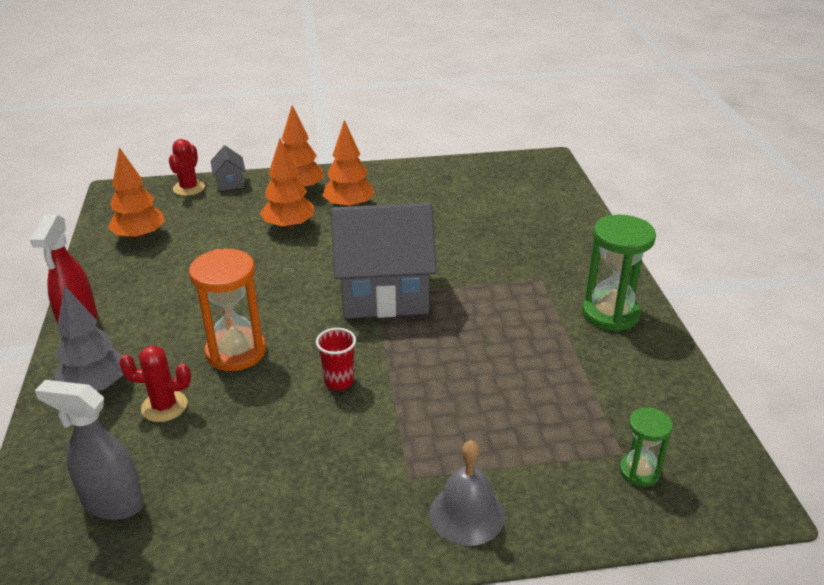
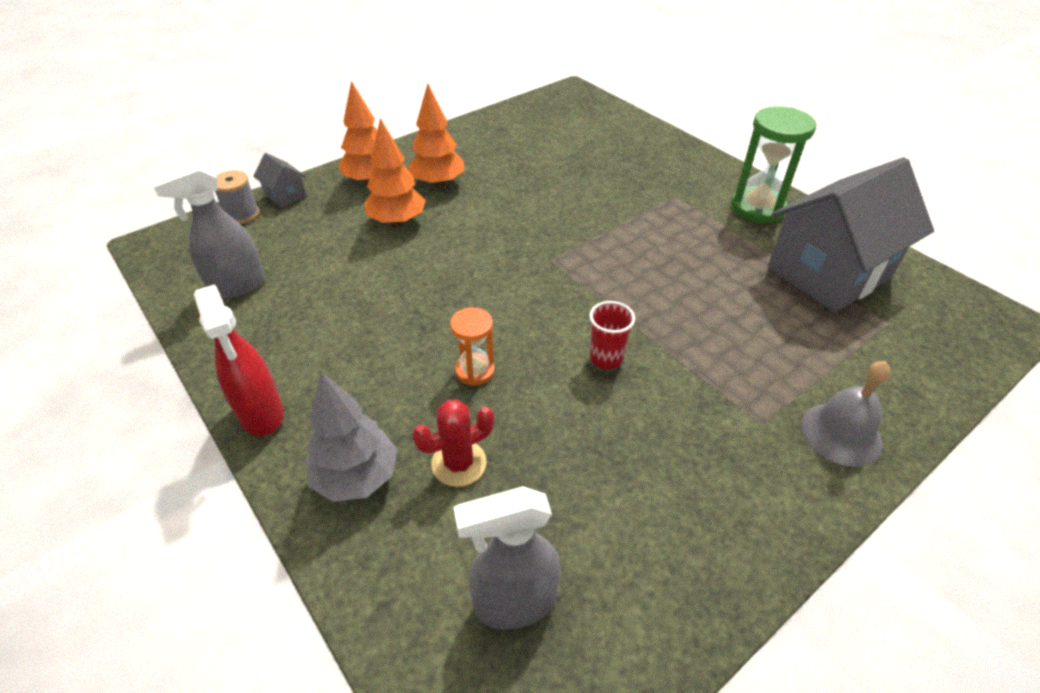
camera: 30 degrees left, 10 degrees up
orange tree [108,147,165,241] -> grey spray bottle [151,164,265,298]
red cactus [169,139,205,196] -> grey spool [215,170,259,224]
orange hourglass [189,249,266,371] -> orange hourglass [450,307,495,386], size x0.57
grey house [331,203,437,318] -> grey house moved to [768,157,934,312]
green hourglass [620,407,673,487] -> none

